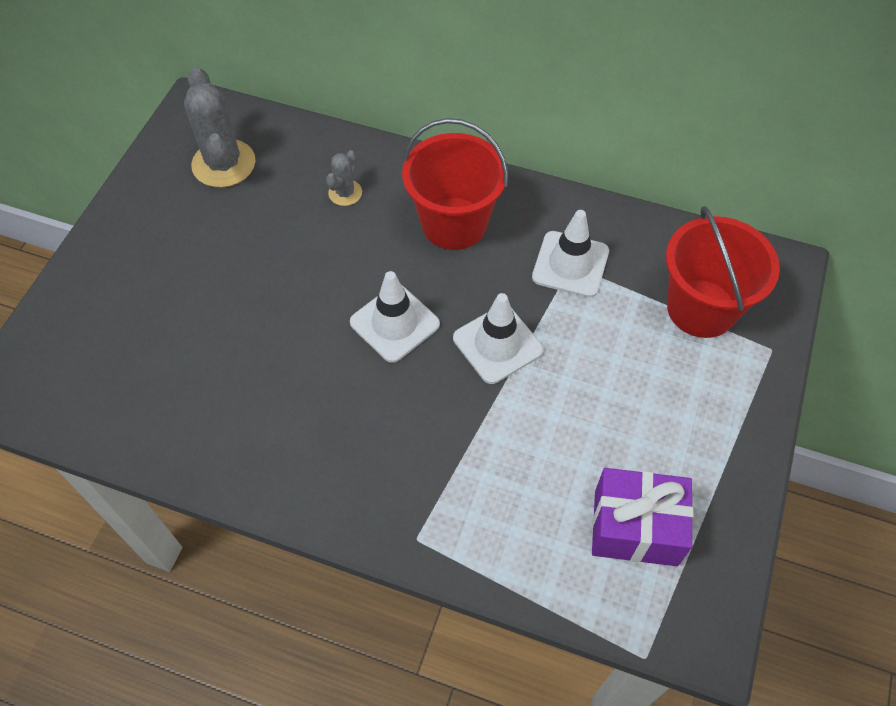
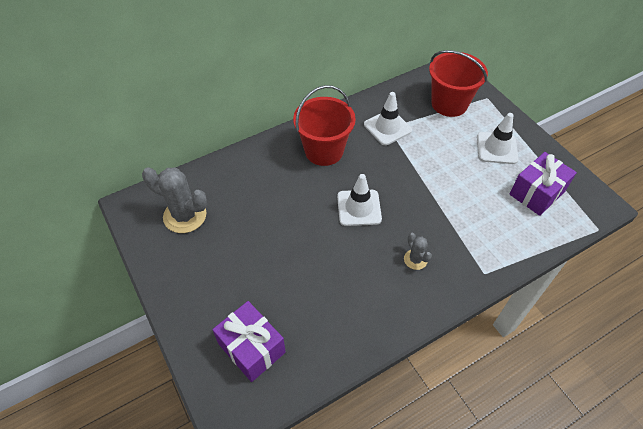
camera: 50 degrees left, 5 degrees down
grey cactus [326,150,362,206] -> grey cactus moved to [404,233,432,270]
white traffic cone [453,293,543,384] -> white traffic cone moved to [477,113,519,164]
none -> purple gift [212,301,286,382]

